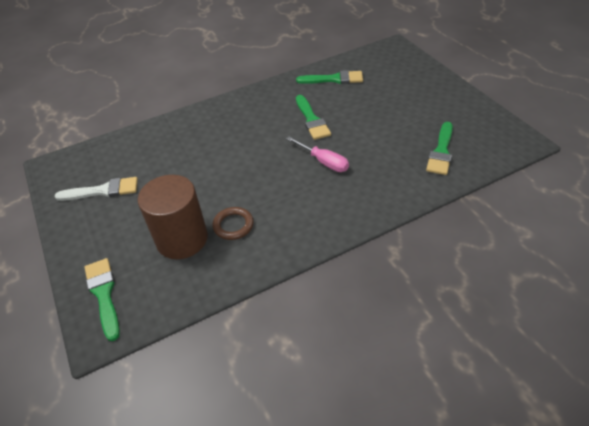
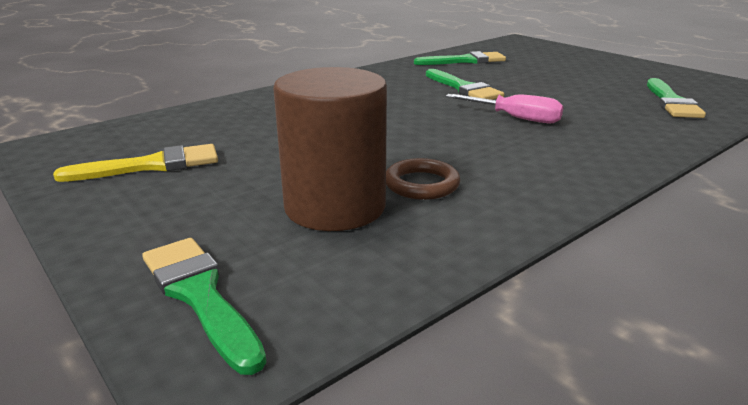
camera: 15 degrees left, 20 degrees down
white brush [54,177,138,201] -> yellow brush [53,144,218,182]

